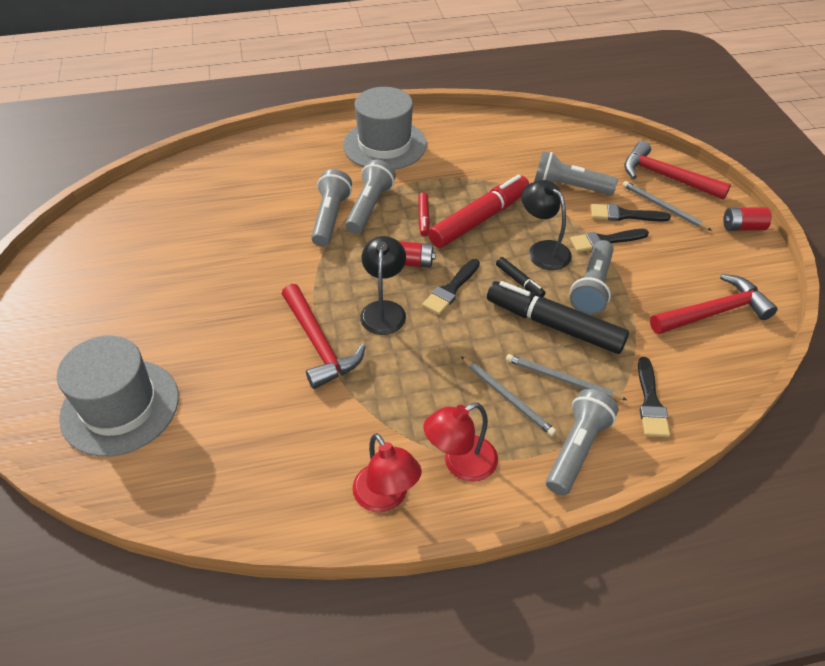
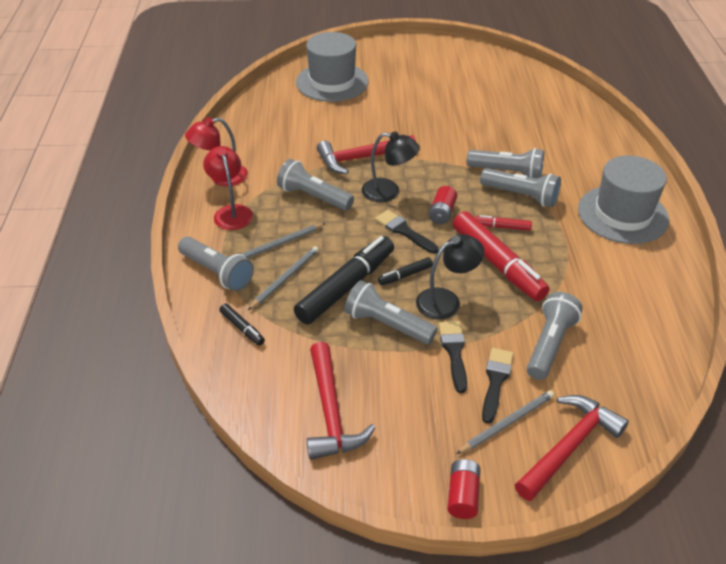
camera: 100 degrees right, 5 degrees down
black brush [638,357,670,437] -> black marker [219,304,265,346]
none -> grey flashlight [277,159,354,211]

